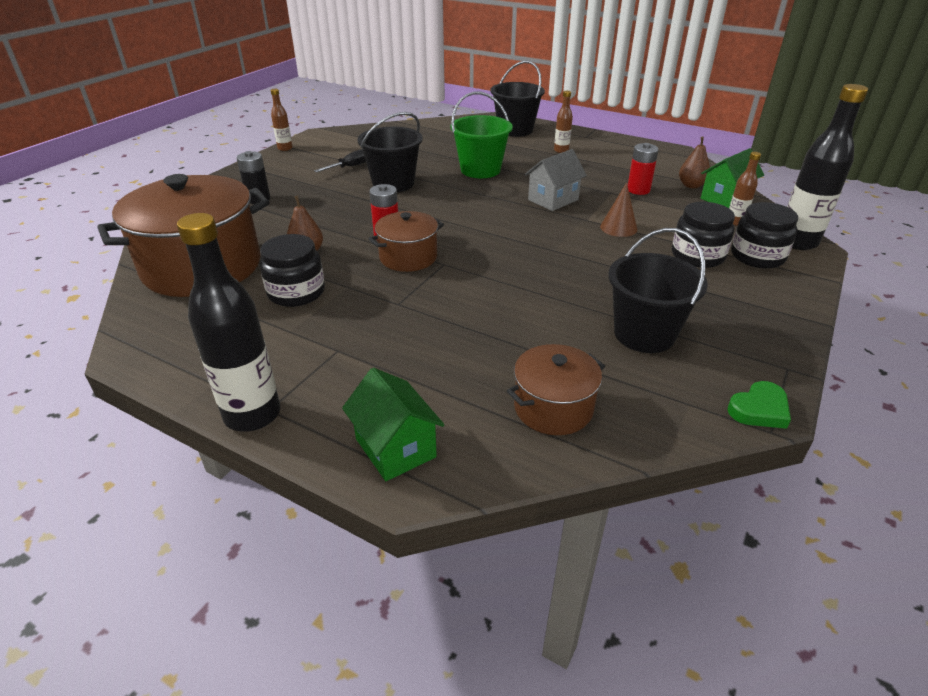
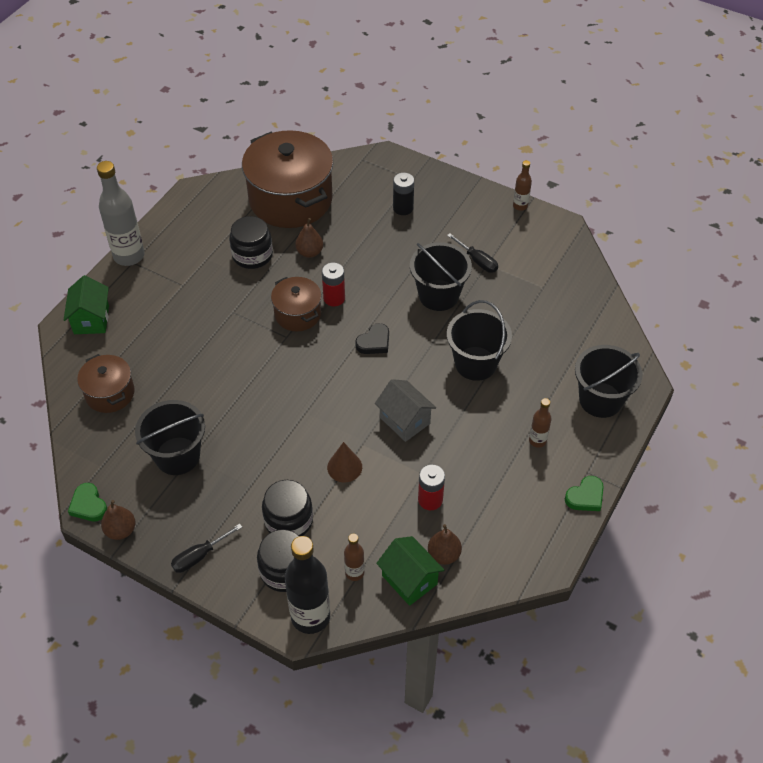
camera: 90 degrees right, 15 degrees up
black bottle [177,213,280,432] -> grey bottle [97,161,145,266]
green house [342,368,444,481] -> green house turned 60 degrees counterclockwise [64,275,109,334]
green bucket [450,92,513,178] -> black bucket [447,300,512,381]
none -> brown pear [101,500,136,540]
none -> black screwdriver [171,524,242,573]
none -> black heart [355,323,389,354]
none -> green heart [565,476,604,511]

